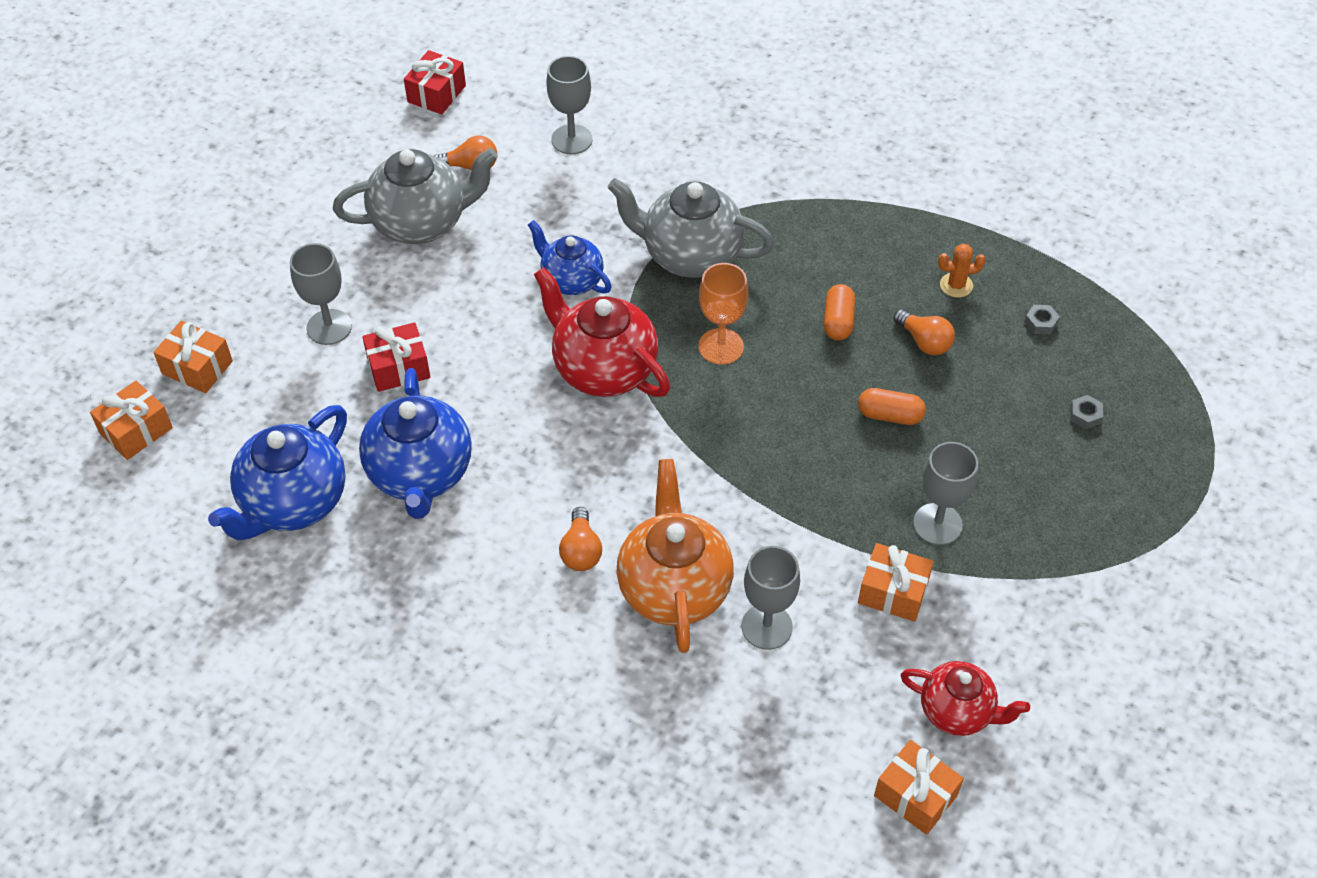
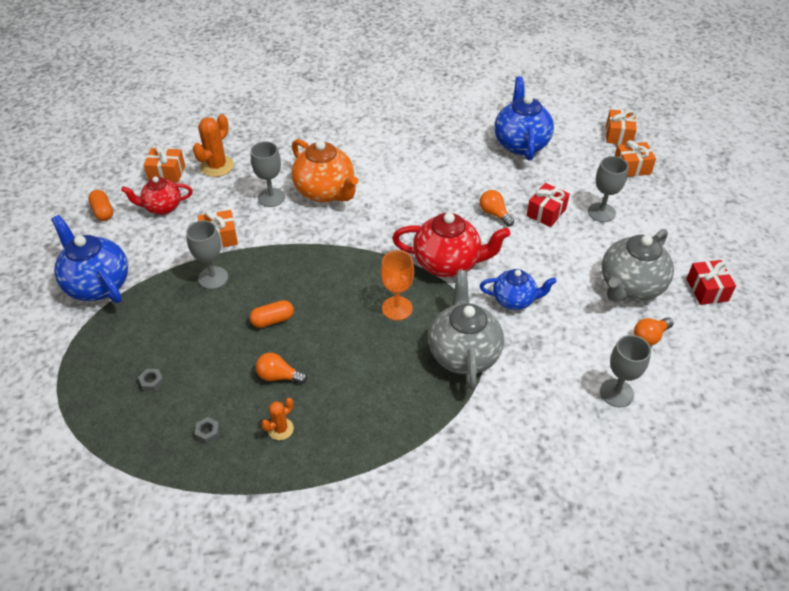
camera: 145 degrees right, 5 degrees down
blue teapot [359,368,472,519] -> blue teapot moved to [51,215,128,303]
red gift [404,50,466,114] -> red gift moved to [686,260,736,305]
orange light bulb [559,507,602,571] -> orange light bulb moved to [479,190,514,226]
grey teapot [608,178,774,278] -> grey teapot turned 75 degrees counterclockwise [429,270,504,390]
orange capsule [824,284,855,341] -> orange capsule moved to [88,190,113,221]
none -> orange cactus [193,114,234,177]

